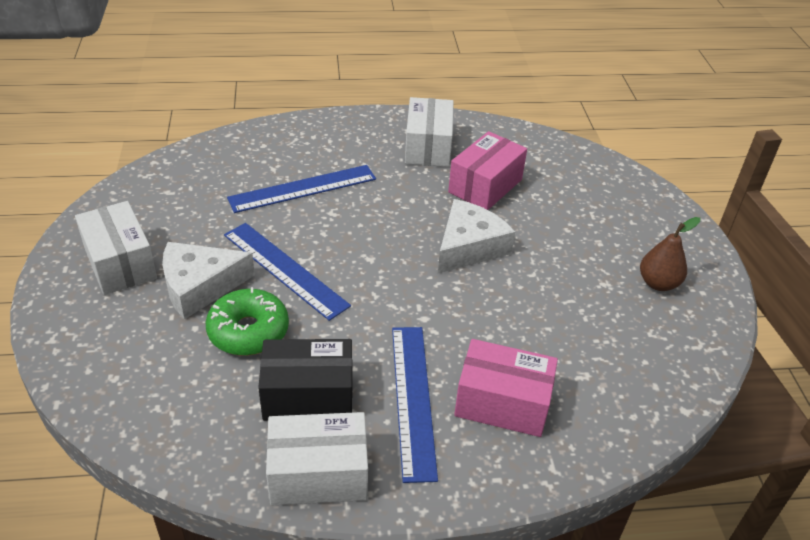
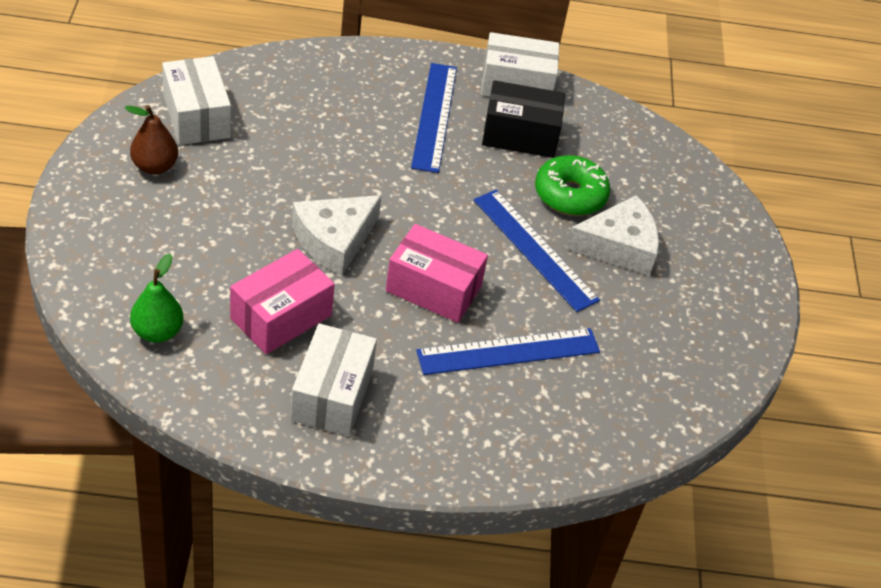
camera: 175 degrees left, 5 degrees up
white box [75,201,157,295] -> white box moved to [162,56,231,145]
pink box [454,339,558,437] -> pink box moved to [386,224,488,323]
none -> green pear [130,254,184,343]

